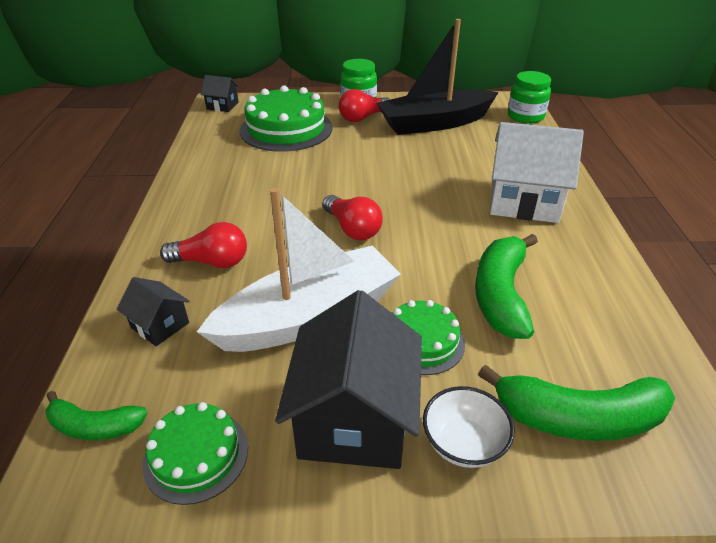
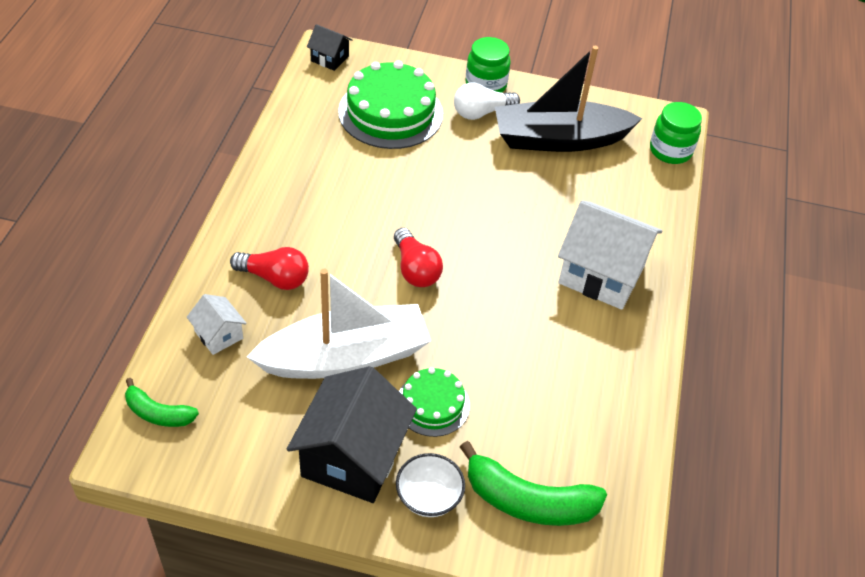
camera: 10 degrees right, 10 degrees up
black house [117,277,190,346] -> white house [187,294,247,355]
green cake [143,402,248,505] -> none
red light bulb [339,89,391,122] -> white light bulb [454,82,520,120]
green banana [475,234,538,339] -> none

